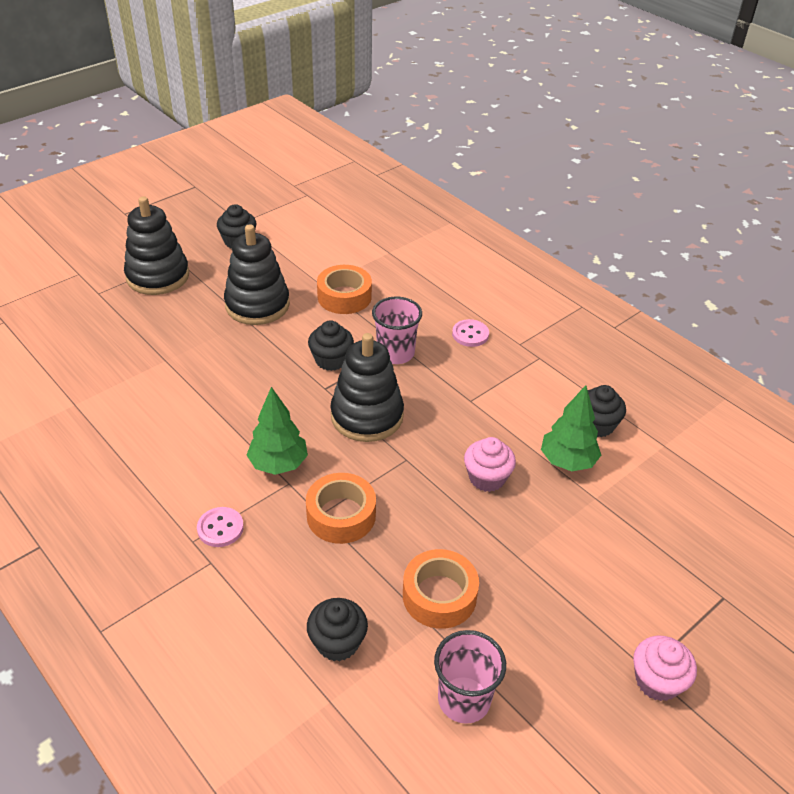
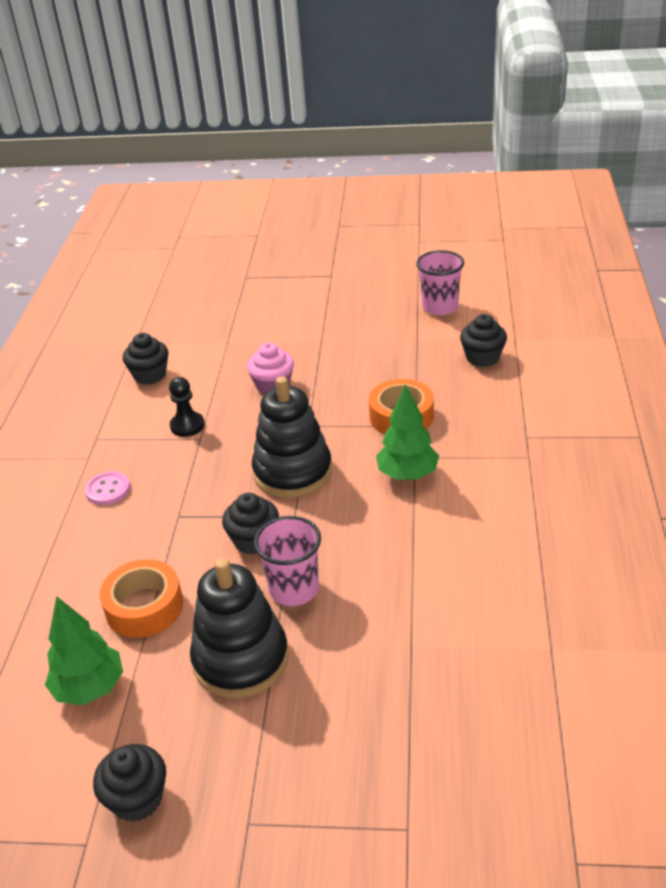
camera: 130 degrees left, 5 degrees down
black stacking toy [124,196,189,295] -> none
pink button [197,507,244,547] -> none
pink cup [372,297,422,364] -> pink cup moved to [254,516,321,606]
orange tape [403,549,479,629] -> none
green tree [541,385,601,471] -> green tree moved to [45,596,123,705]
pink cupcake [633,636,697,701] -> none
none -> black pawn [169,377,205,437]

